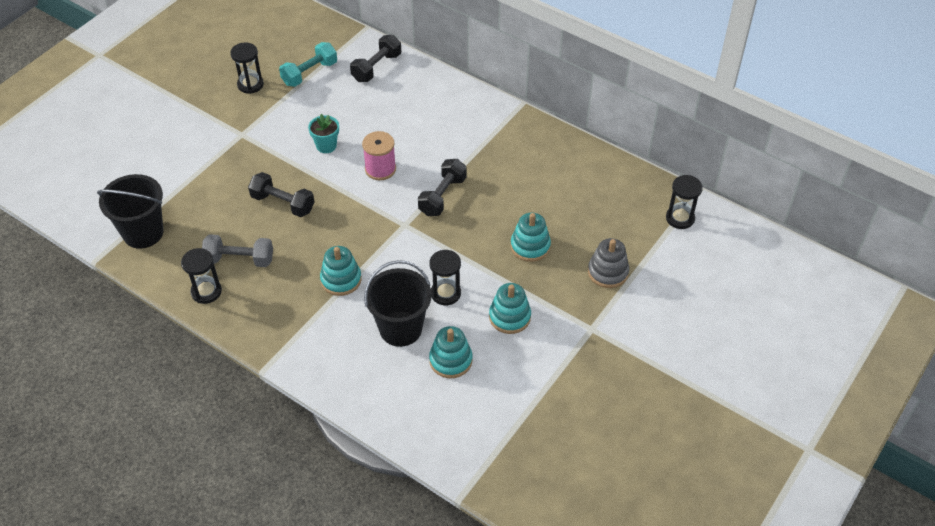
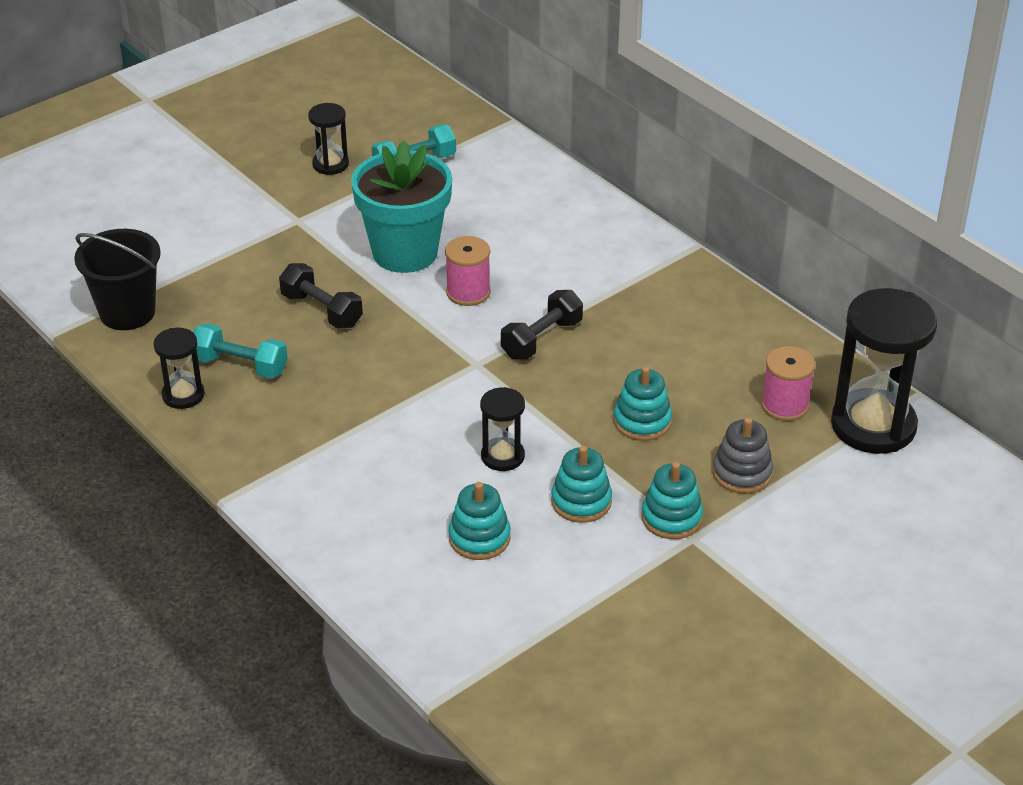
camera: 15 degrees right, 10 degrees down
grey dumbbell [202,234,273,267] -> turquoise dumbbell [194,323,288,379]
turquoise flower pot [308,114,339,153] -> turquoise flower pot [351,141,452,273], size x2.29
turquoise stacking toy [320,246,362,296] -> turquoise stacking toy moved to [641,462,703,539]
black dumbbell [350,35,401,82] -> none
black bucket [364,260,432,347] -> none
black hourglass [666,175,703,229] -> black hourglass [831,288,937,454], size x1.97
none -> pink spool [761,346,815,421]

